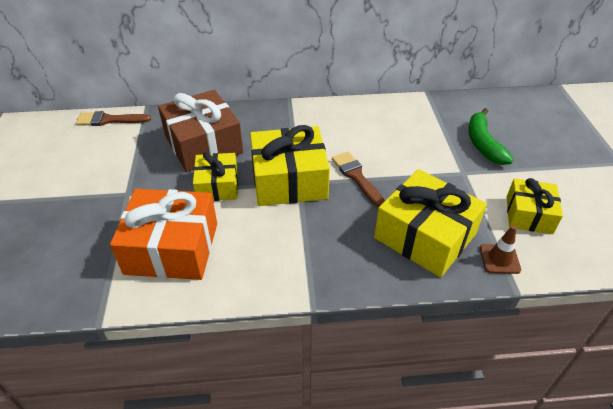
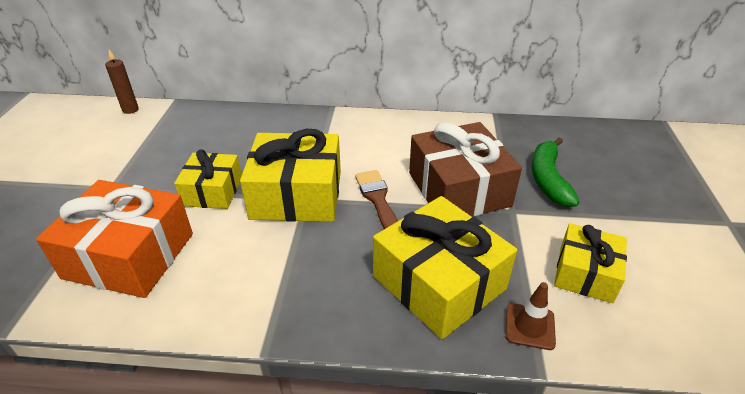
camera: 10 degrees right, 5 degrees down
brown brush [76,111,151,126] -> brown candle [105,50,139,114]
brown gift [158,90,243,172] -> brown gift moved to [409,122,522,217]

